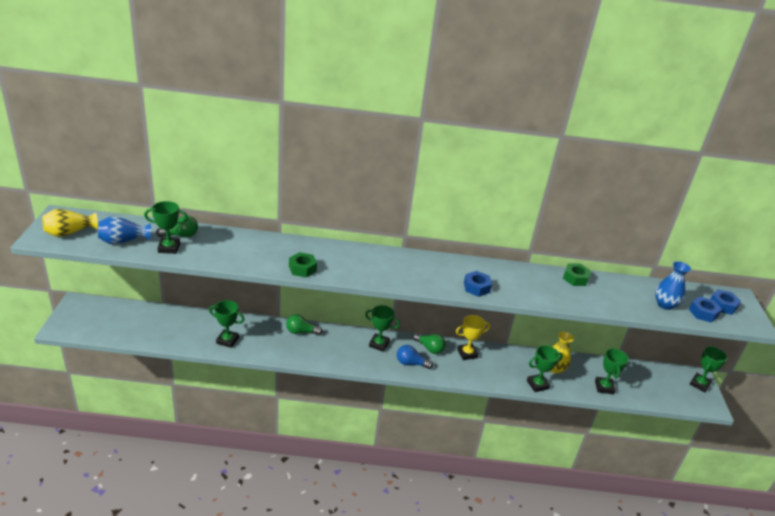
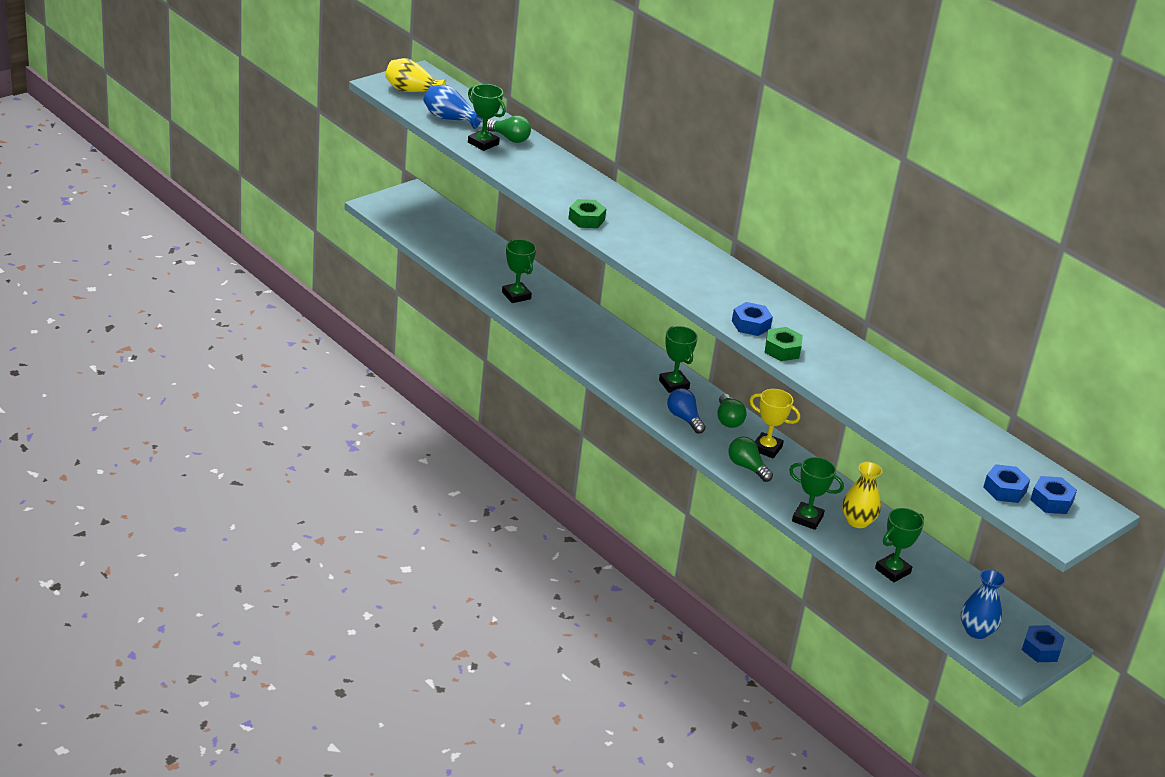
camera: 45 degrees right, 0 degrees up
green light bulb [286,314,323,335] -> green light bulb moved to [728,436,773,482]
green nut [563,263,591,286] -> green nut moved to [764,327,803,361]
blue vase [655,261,691,310] -> blue vase moved to [961,569,1006,639]
green trophy [690,346,727,392] -> blue nut [1022,625,1065,662]

